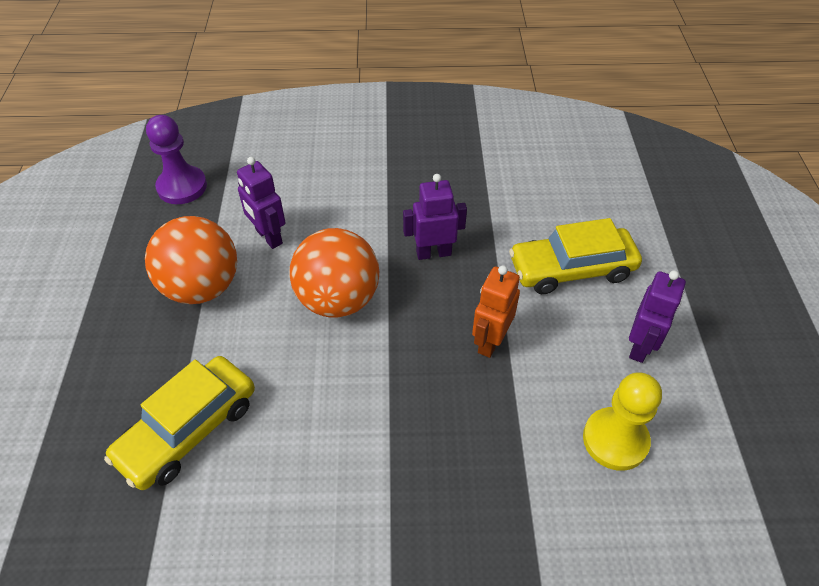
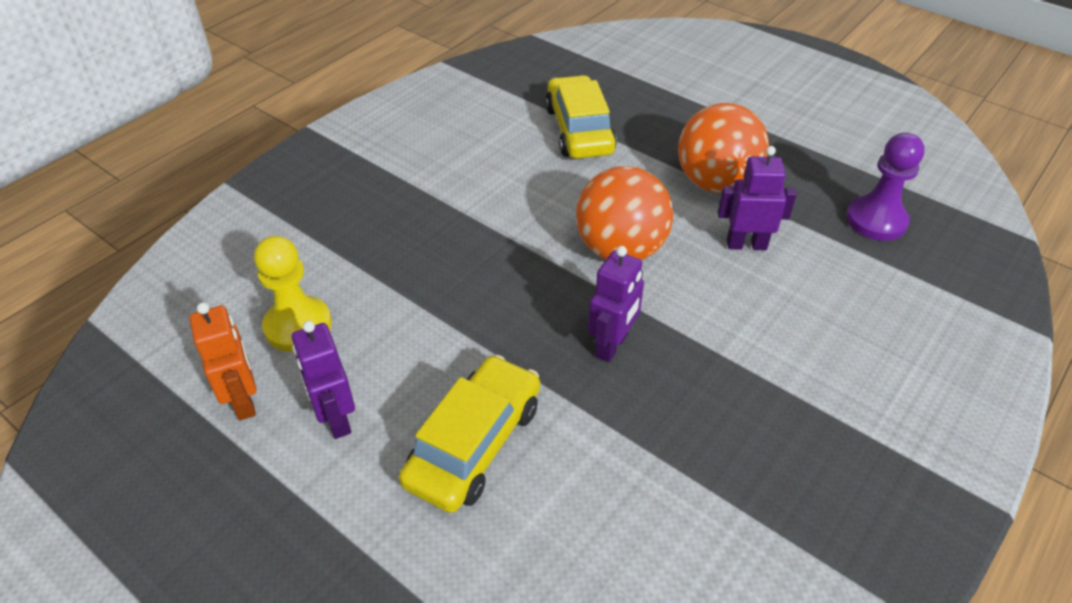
camera: 130 degrees right, 5 degrees down
orange robot [472,265,520,358] -> orange robot moved to [189,303,256,421]

